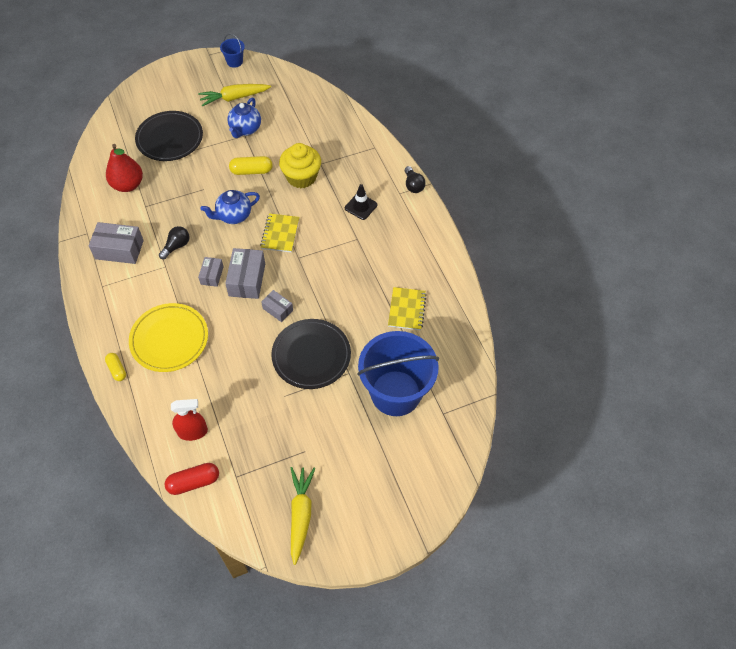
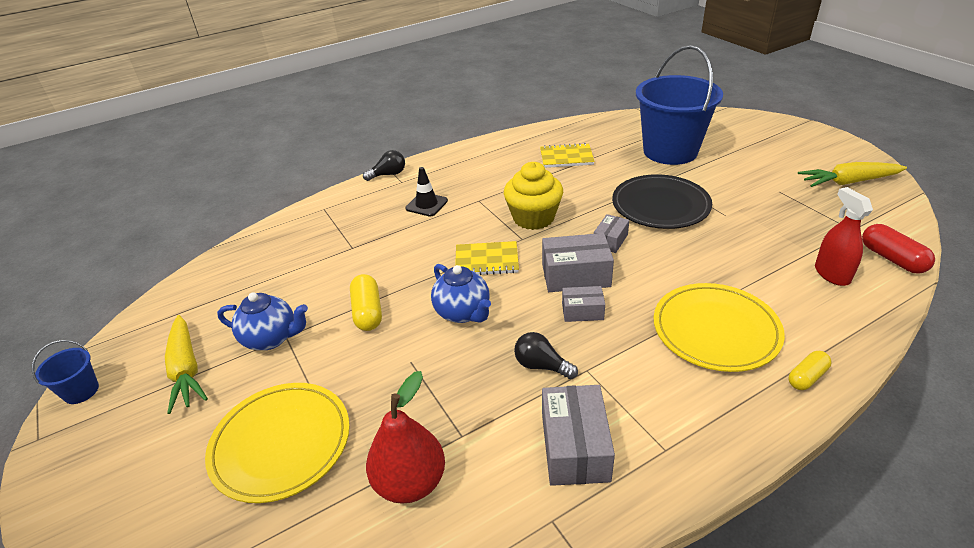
camera: 95 degrees left, 20 degrees down
black plate [135,111,203,161] -> yellow plate [205,383,350,503]
yellow cupcake [279,143,321,188] -> yellow cupcake moved to [504,162,563,230]

